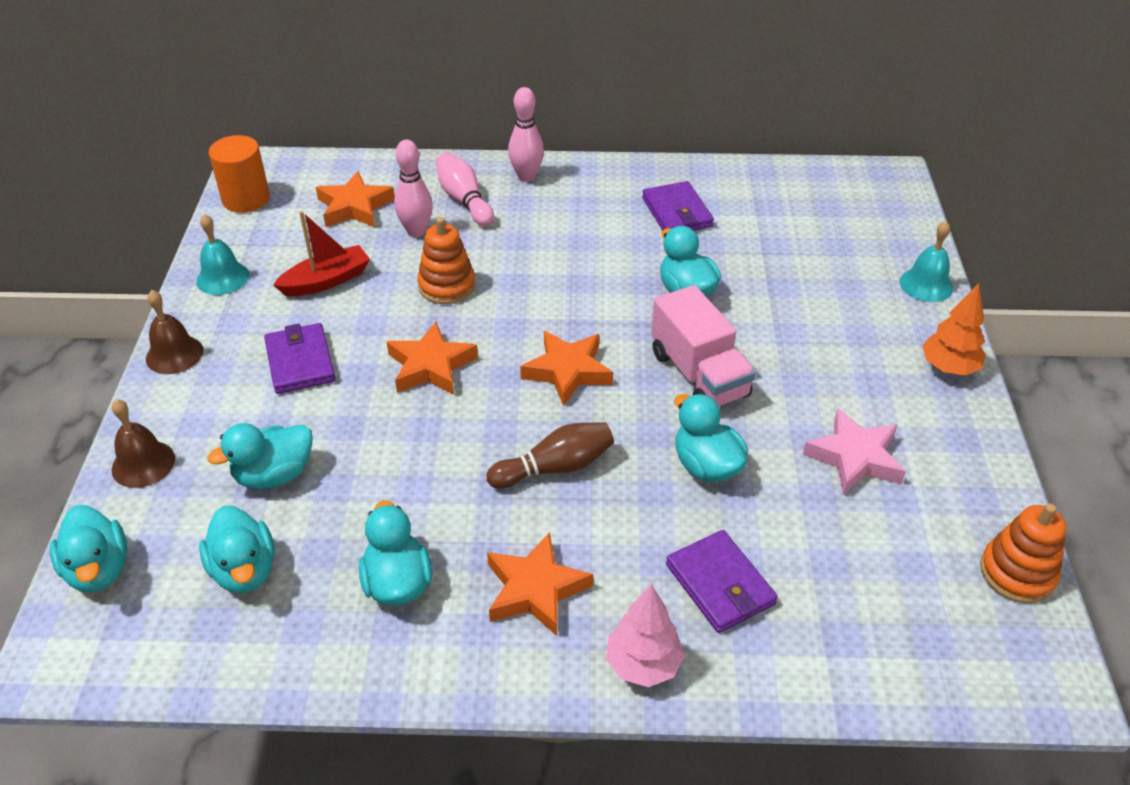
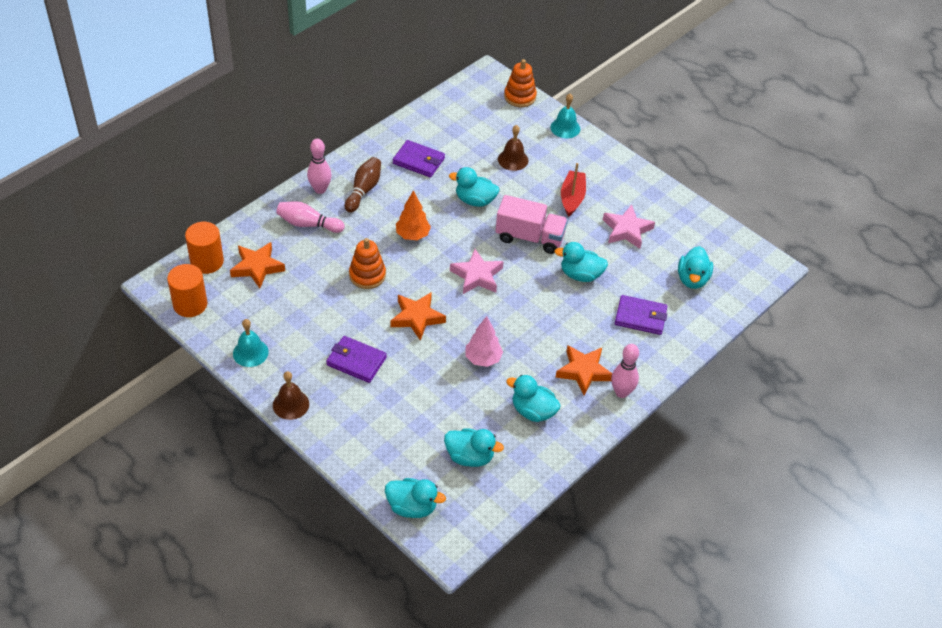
camera: 50 degrees left, 5 degrees up
brown bell [112,399,175,488] -> brown bell moved to [498,125,528,171]
turquoise duck [207,423,313,489] -> turquoise duck moved to [678,246,713,289]
red boat [273,211,370,296] -> red boat moved to [561,163,586,217]
pink bowling pin [394,140,433,237] -> pink bowling pin moved to [611,344,639,398]
brown bowling pin [486,422,614,489] -> brown bowling pin moved to [345,157,381,213]
orange star [520,331,613,406] -> pink star [450,249,504,294]
pink tree [606,584,685,687] -> pink tree moved to [466,316,503,367]
orange tree [922,283,985,375] -> orange tree moved to [396,190,431,240]
orange stacking toy [980,503,1066,603] -> orange stacking toy moved to [504,59,537,107]
none -> orange cylinder [185,222,224,274]

